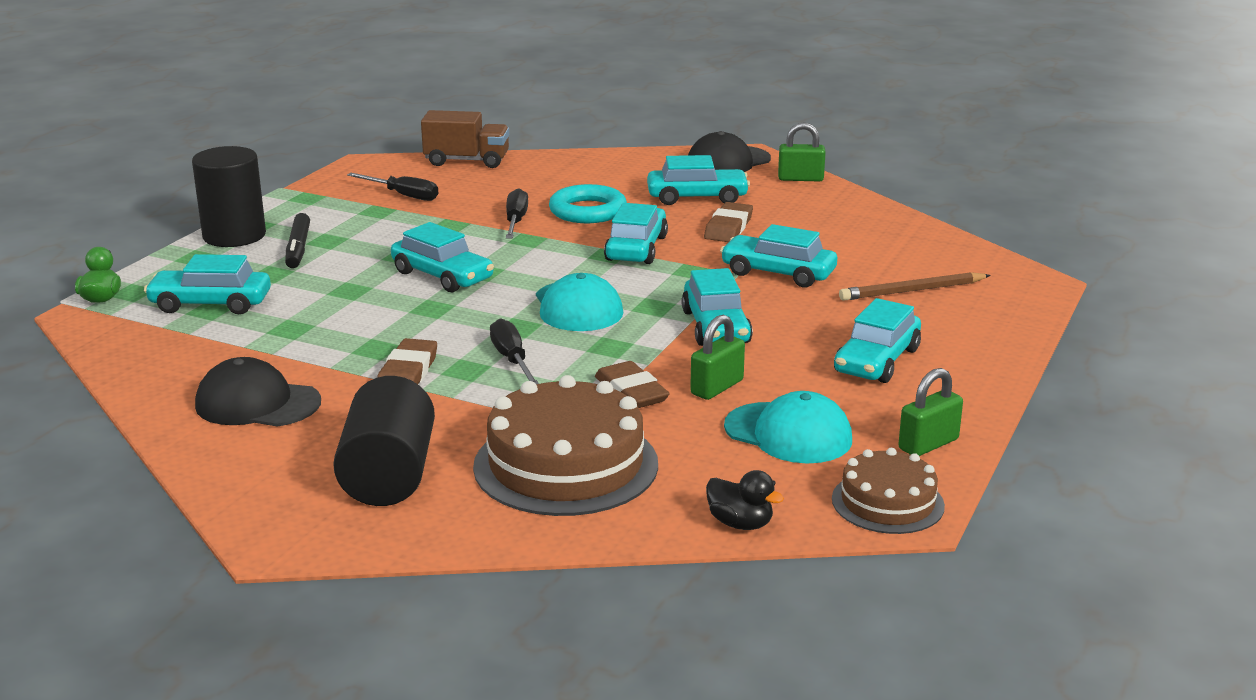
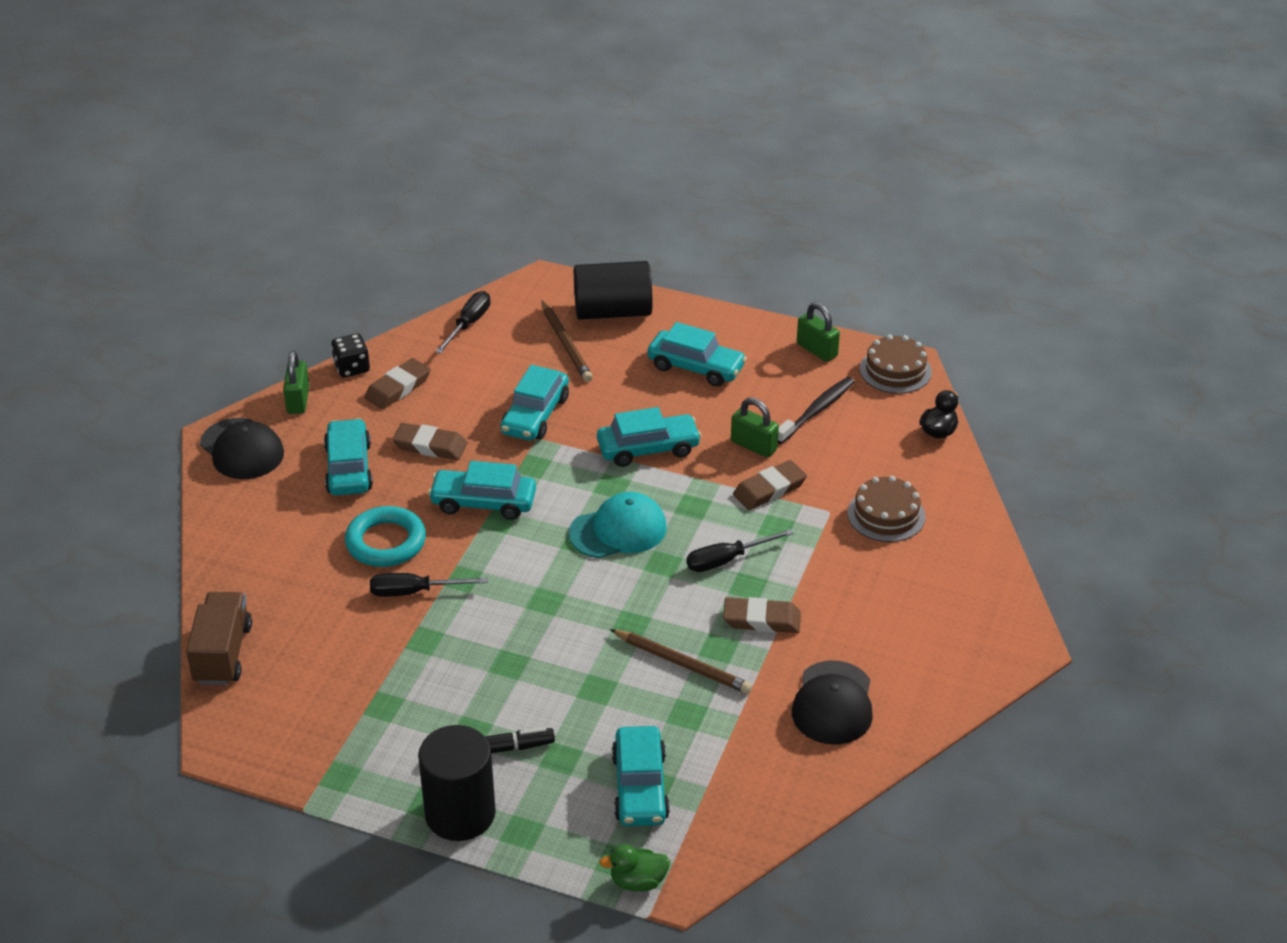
camera: 95 degrees left, 15 degrees up
black cylinder [333,376,435,506] -> black cylinder moved to [574,261,653,320]
black screwdriver [347,173,438,201] -> black screwdriver moved to [435,291,491,354]
turquoise car [391,222,494,292] -> none
brown cake [473,375,658,516] -> brown cake [848,476,925,542], size x0.58
turquoise cap [724,391,852,463] -> black toothbrush [778,377,855,444]
none -> black dice [331,334,370,377]
none -> brown eraser [365,358,431,409]
none -> brown pencil [610,629,752,694]

